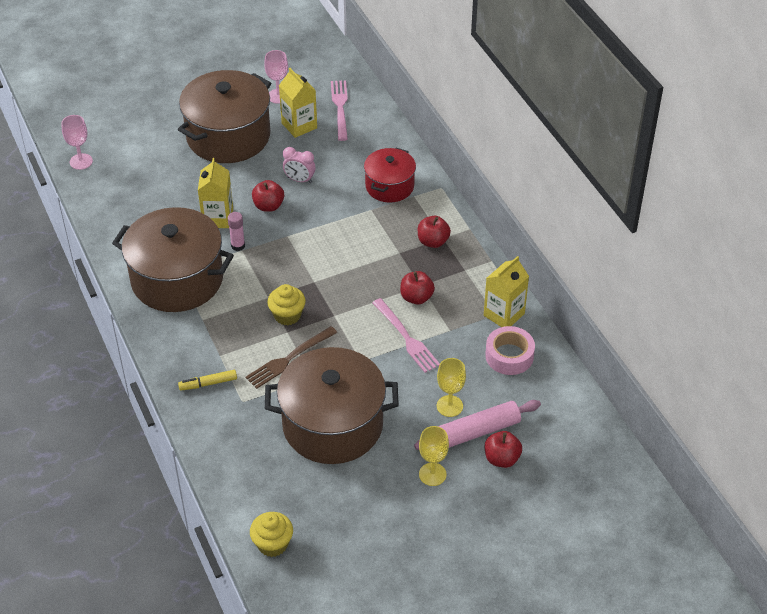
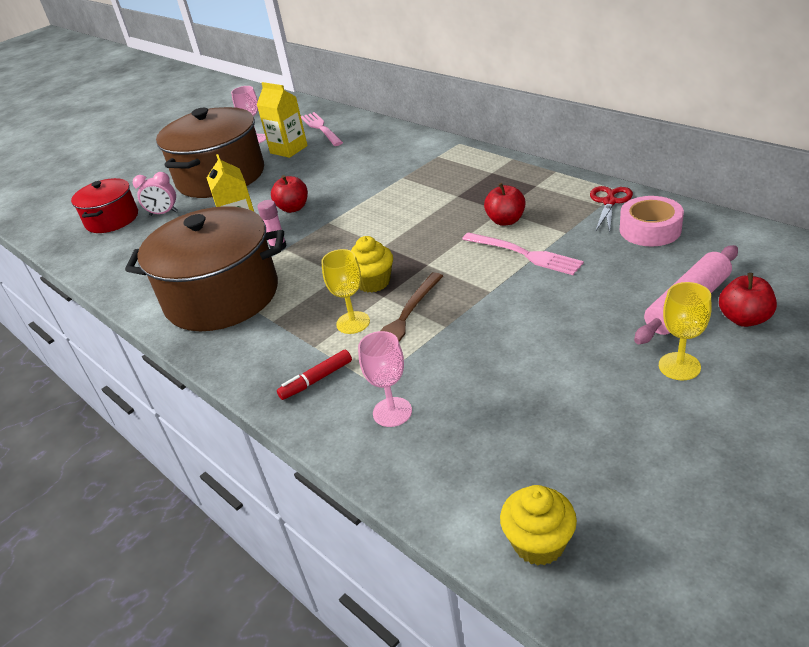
camera: 15 degrees left, 10 degrees down
pink goblet [61,115,93,170] -> pink goblet moved to [358,331,412,427]
yellow marker [178,370,237,391] -> red marker [277,350,352,400]
brown pot [265,347,399,464] -> none
pink clock [283,147,315,183] -> pink clock moved to [133,172,178,216]
red pot [364,148,416,203] -> red pot moved to [71,178,138,233]
red apple [418,216,451,248] -> none
yellow goblet [437,358,466,417] -> yellow goblet moved to [321,249,370,334]
yellow carton [484,256,529,327] -> red scissors [590,186,633,232]

